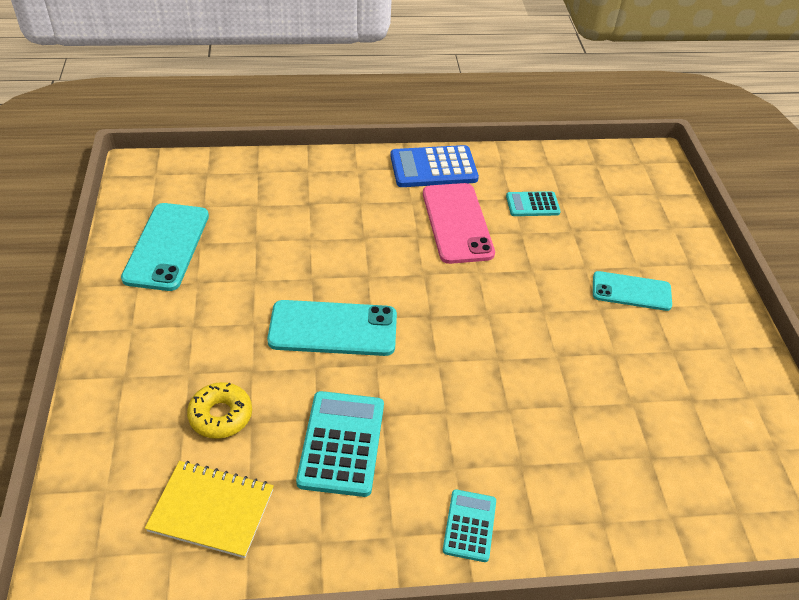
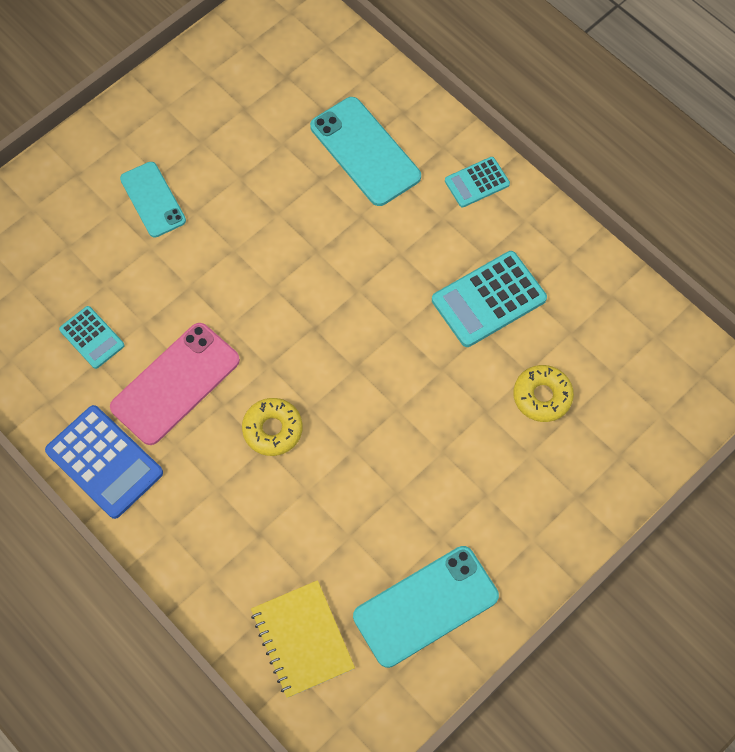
camera: 125 degrees left, 20 degrees up
yellow notebook [145,461,274,558] -> yellow notebook moved to [251,580,355,698]
turquoise phone [267,300,397,356] -> turquoise phone moved to [310,97,421,206]
none -> yellow donut [242,398,303,456]

